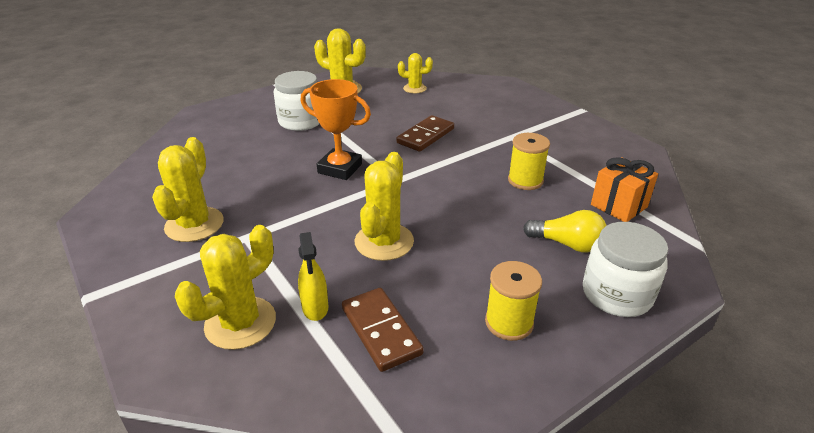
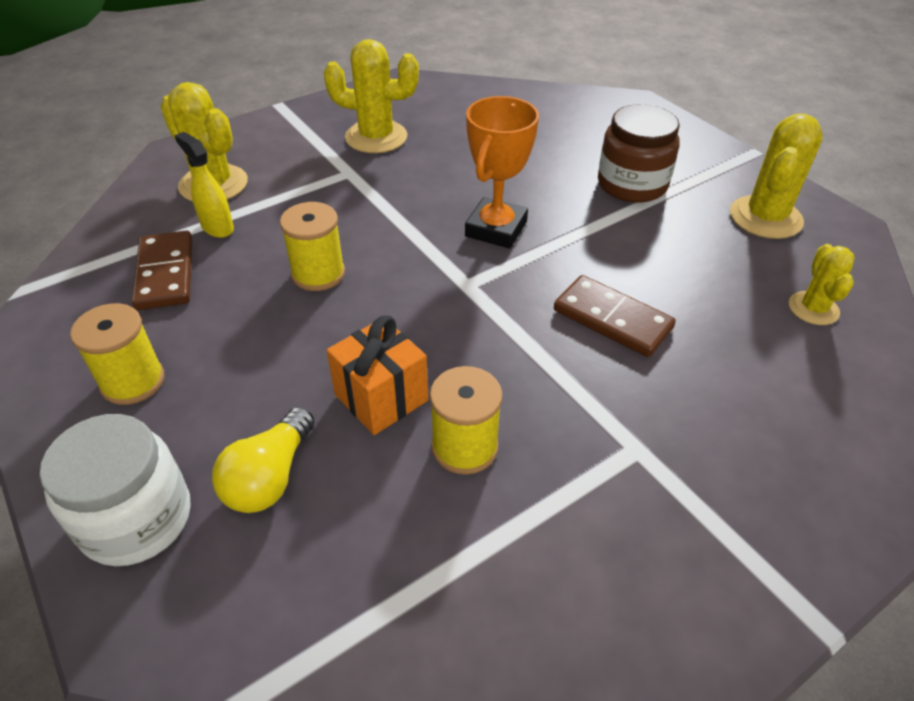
camera: 90 degrees right, 10 degrees up
white jar [274,71,319,131] -> brown jar [598,104,680,203]
yellow spray bottle [298,232,328,321] -> yellow spray bottle turned 60 degrees clockwise [175,132,234,238]
brown domino [342,288,424,372] -> brown domino turned 75 degrees counterclockwise [132,231,192,310]
yellow cactus [355,152,414,261] -> yellow spool [280,202,345,291]
orange gift [591,157,658,222] -> orange gift moved to [327,315,428,435]

